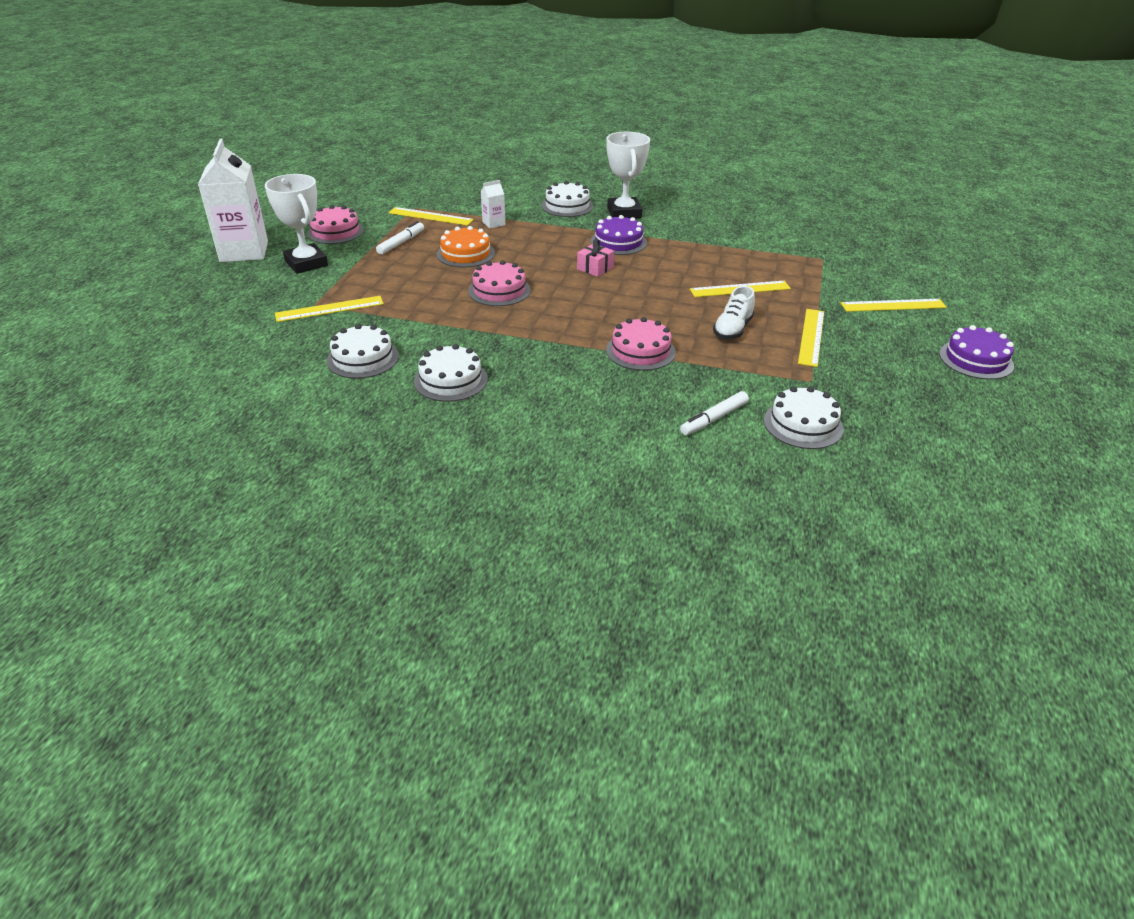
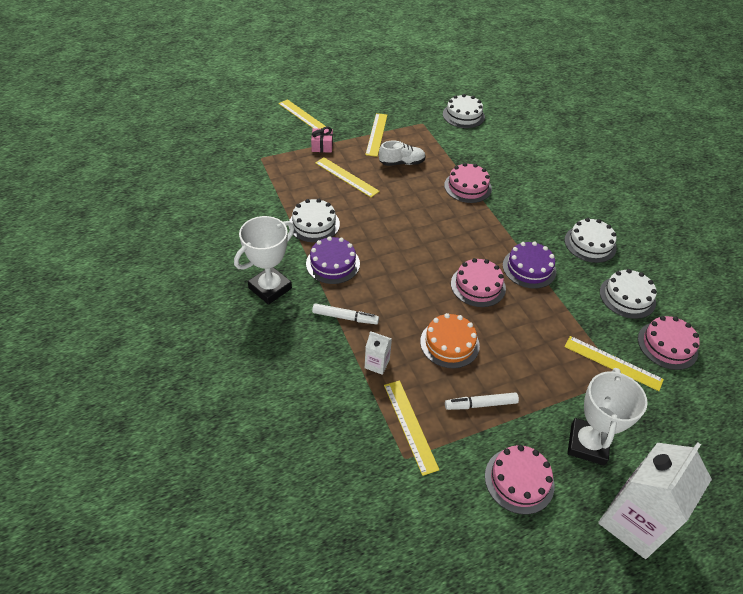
camera: 130 degrees left, 10 degrees up
white cake [541,181,594,217] -> white cake moved to [289,199,340,242]
pink gift [577,239,614,277] -> pink gift moved to [311,127,333,153]
white marker [680,391,749,435] -> white marker moved to [312,303,379,324]
yellow ruler [798,309,824,367] -> yellow ruler turned 60 degrees counterclockwise [365,113,387,157]
purple cake [939,325,1014,379] -> purple cake moved to [503,242,556,289]
none -> pink cake [638,316,700,370]

